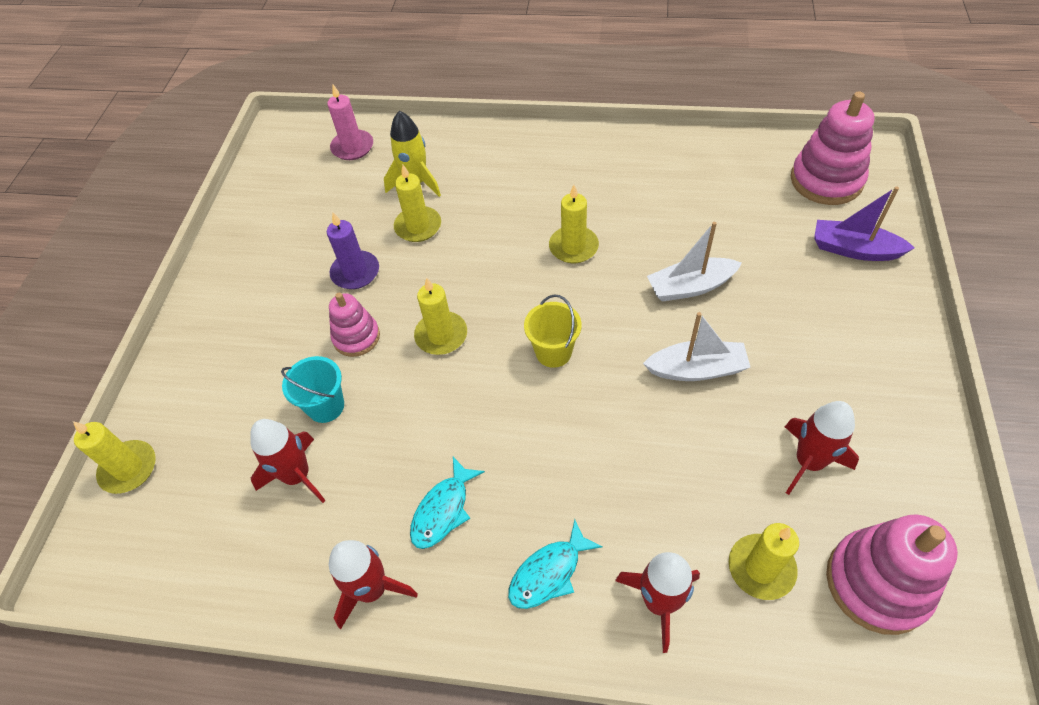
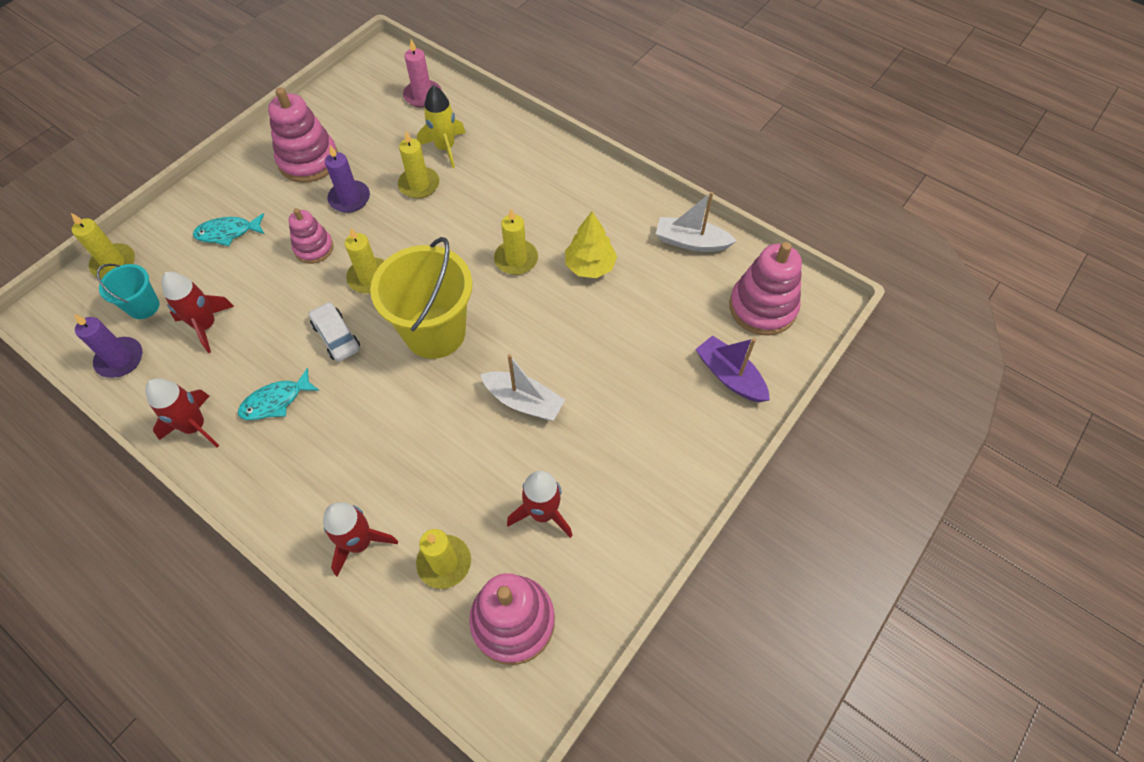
camera: 25 degrees right, 5 degrees up
turquoise bucket [281,356,344,423] -> turquoise bucket moved to [97,264,160,319]
turquoise fish [508,519,603,609] -> turquoise fish moved to [193,213,264,246]
yellow bucket [524,295,582,368] -> yellow bucket [370,237,473,359], size x1.98
white boat [647,222,742,302] -> white boat moved to [656,192,737,252]
none -> purple candle [74,314,142,378]
none -> pink stacking toy [268,87,338,183]
none -> white car [309,302,360,362]
none -> yellow tree [565,211,617,278]

